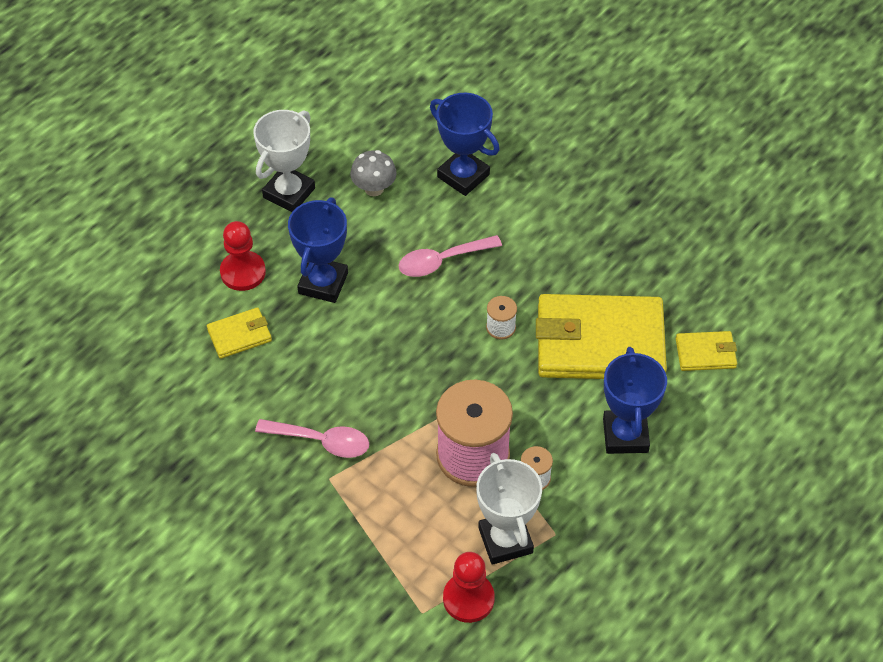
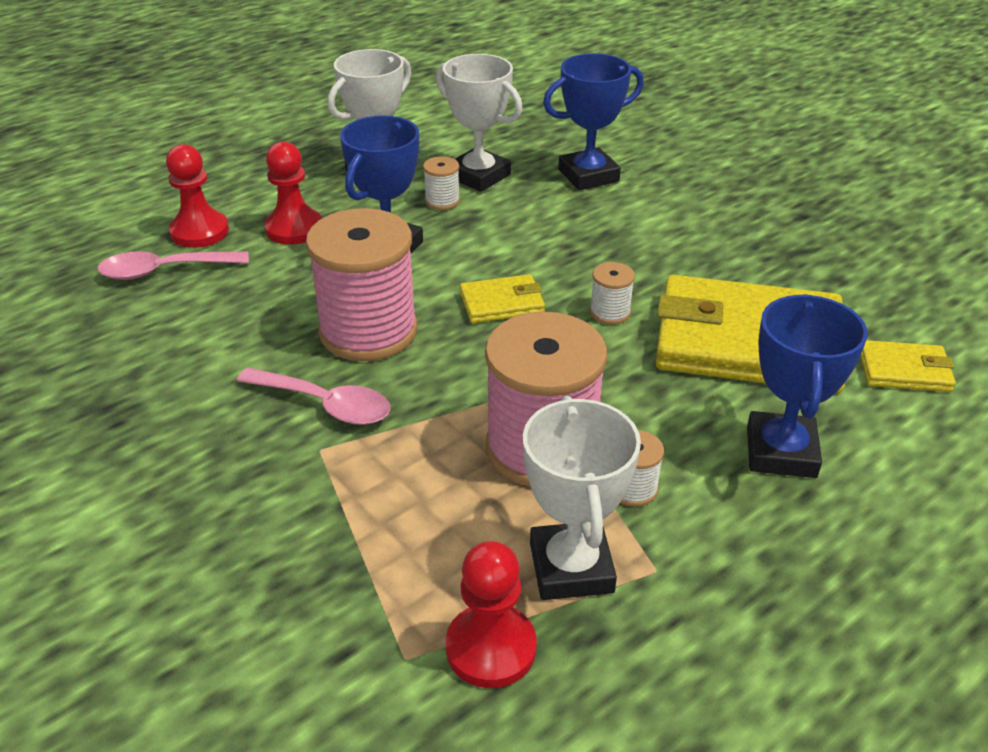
camera: 10 degrees right, 15 degrees down
yellow wallet [207,307,272,359] -> yellow wallet moved to [460,274,545,323]
grey mushroom [350,150,397,196] -> white trophy [436,54,522,192]
pink spoon [398,235,502,277] -> pink spoon moved to [97,251,249,280]
blue trophy [430,93,500,196] -> blue trophy turned 75 degrees counterclockwise [543,53,644,190]
none -> red pawn [166,144,229,248]
none -> pink spool [306,208,418,361]
none -> white spool [423,156,460,210]

